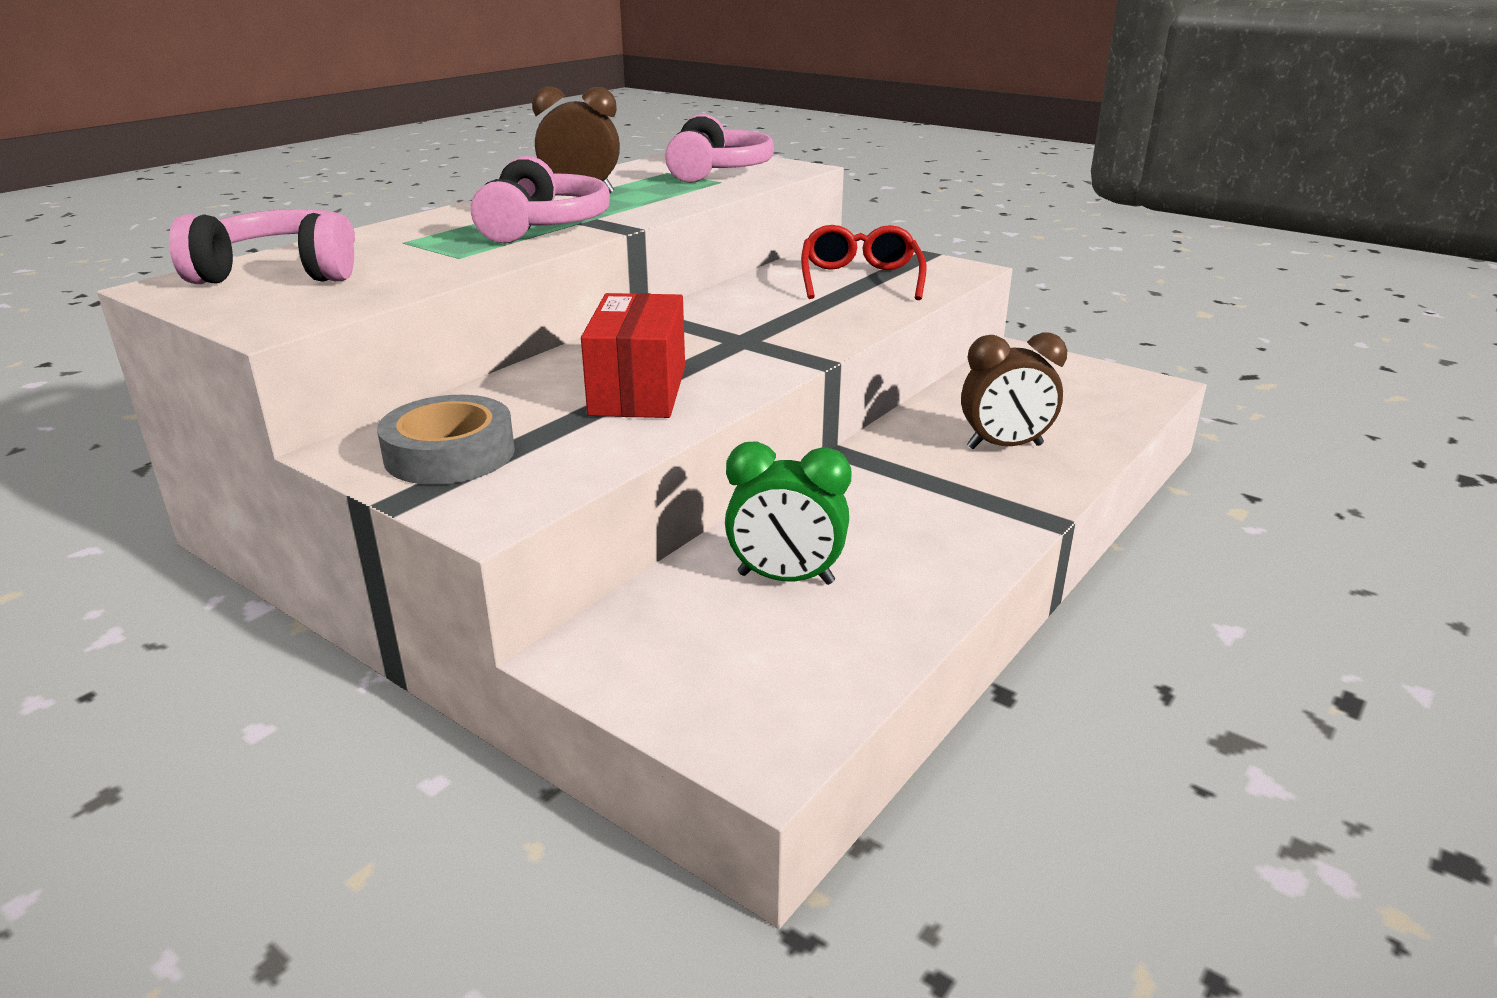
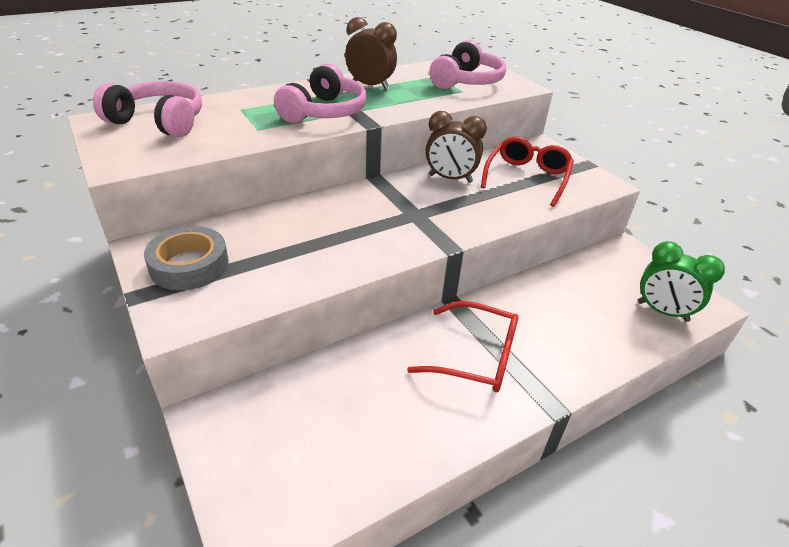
camera: 20 degrees right, 10 degrees up
red box [581,293,685,418] -> none
green clock [725,441,851,585] -> green clock moved to [638,241,725,322]
brown clock [961,332,1067,449] -> brown clock moved to [425,111,487,183]
none -> red glasses [407,301,519,392]

